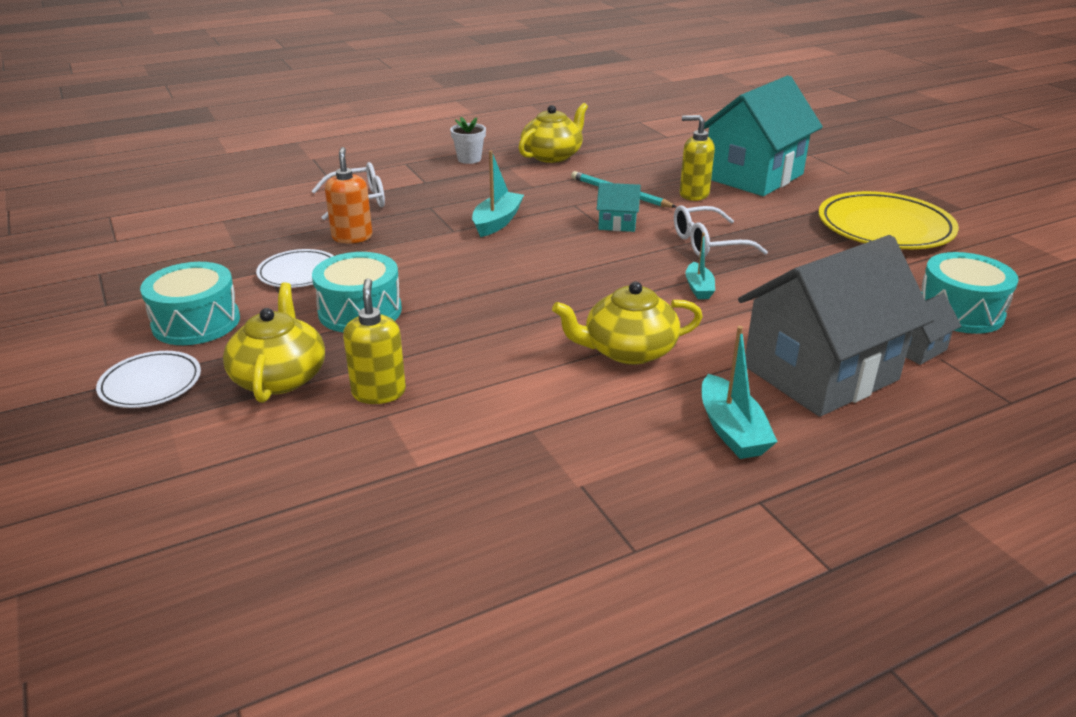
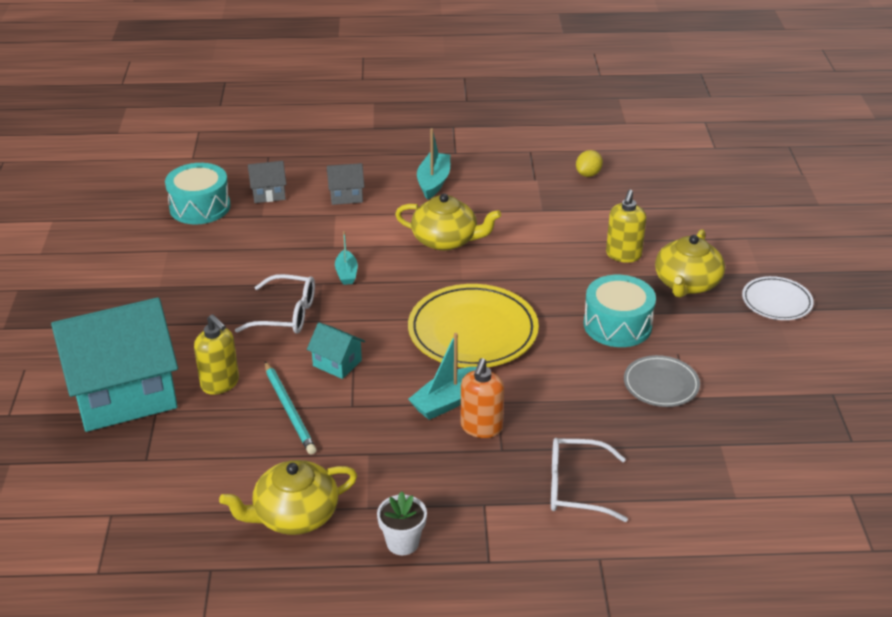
camera: 155 degrees left, 5 degrees up
turquoise drum [140,262,240,345] -> none
white plate [256,249,334,288] -> grey plate [624,355,700,407]
orange soap dispenser [325,147,372,244] -> orange soap dispenser moved to [460,358,504,438]
turquoise boat [685,233,715,299] -> turquoise boat turned 150 degrees clockwise [335,231,358,285]
grey house [738,235,934,417] -> grey house [327,163,364,205], size x0.42
yellow plate [818,191,959,249] -> yellow plate moved to [408,284,539,368]
none -> yellow lemon [576,150,603,177]

